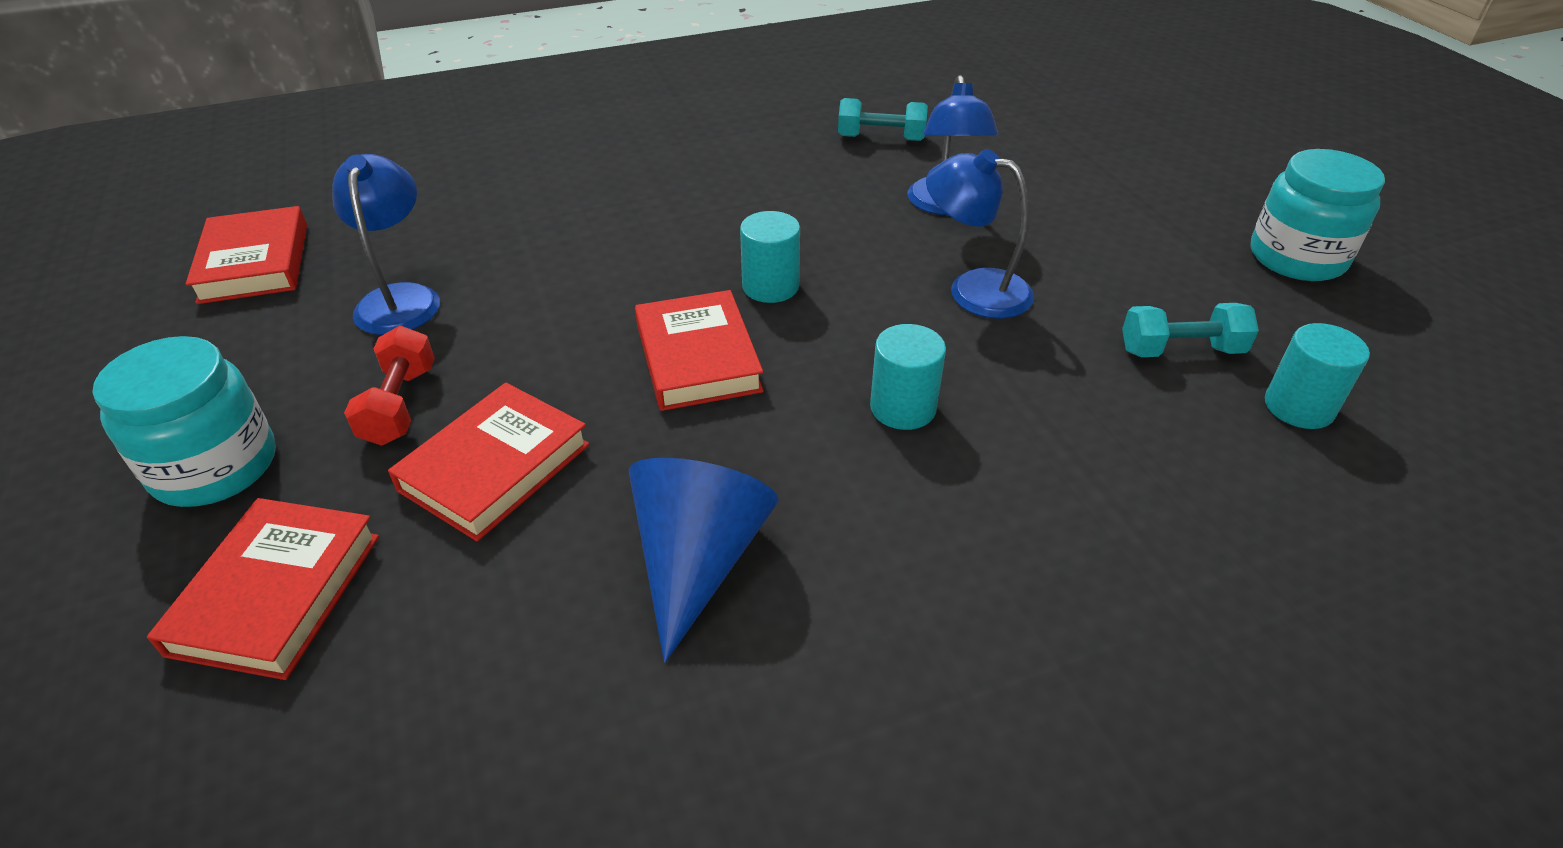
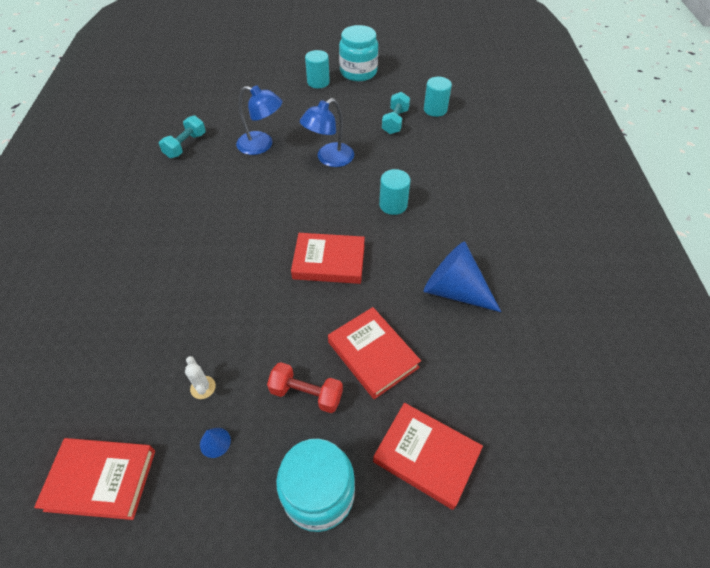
camera: 70 degrees left, 10 degrees up
blue lamp [332,154,440,335] -> white cactus [185,356,216,399]
turquoise cylinder [740,211,800,303] -> turquoise cylinder moved to [305,50,330,88]
none -> blue cone [200,428,231,458]

